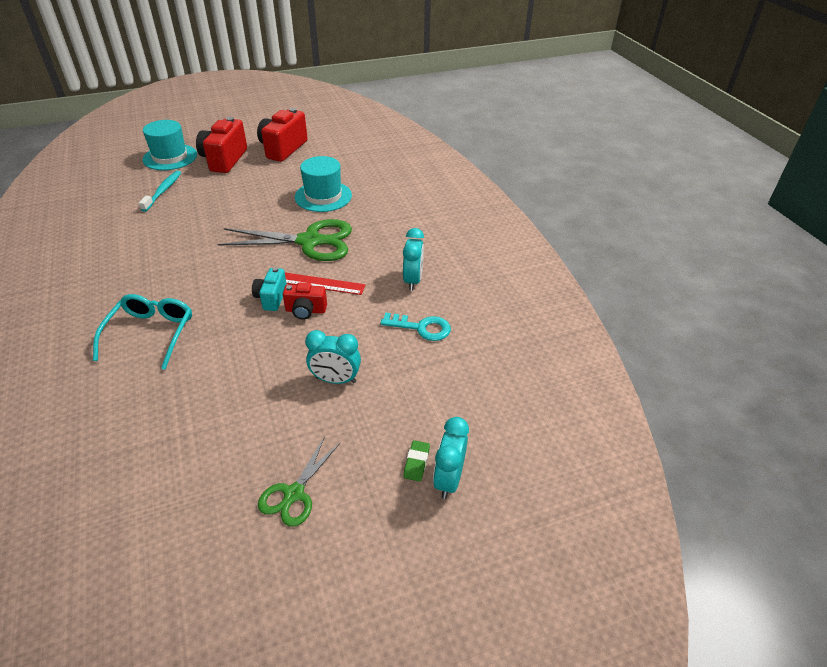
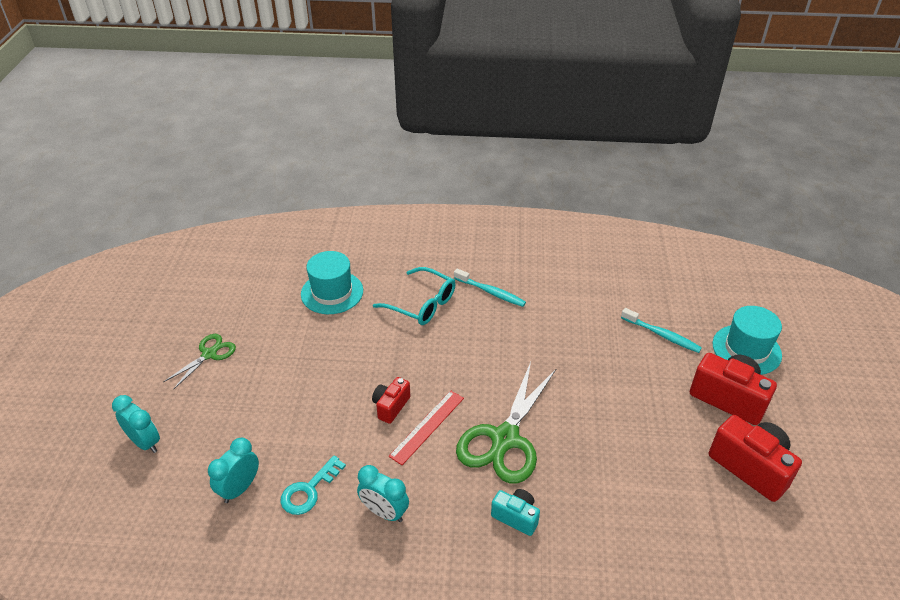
camera: 115 degrees right, 0 degrees up
turquoise camera [252,267,287,311] -> turquoise camera moved to [491,489,540,536]
green scissors [258,438,340,527] -> green scissors turned 75 degrees clockwise [163,334,236,390]
turquoise hat [295,156,352,212] -> turquoise hat moved to [301,251,363,314]
turquoise clock [305,330,361,384] -> turquoise clock moved to [208,438,259,503]
green eraser [403,440,430,482] -> none
none -> turquoise toothbrush [454,268,526,307]

